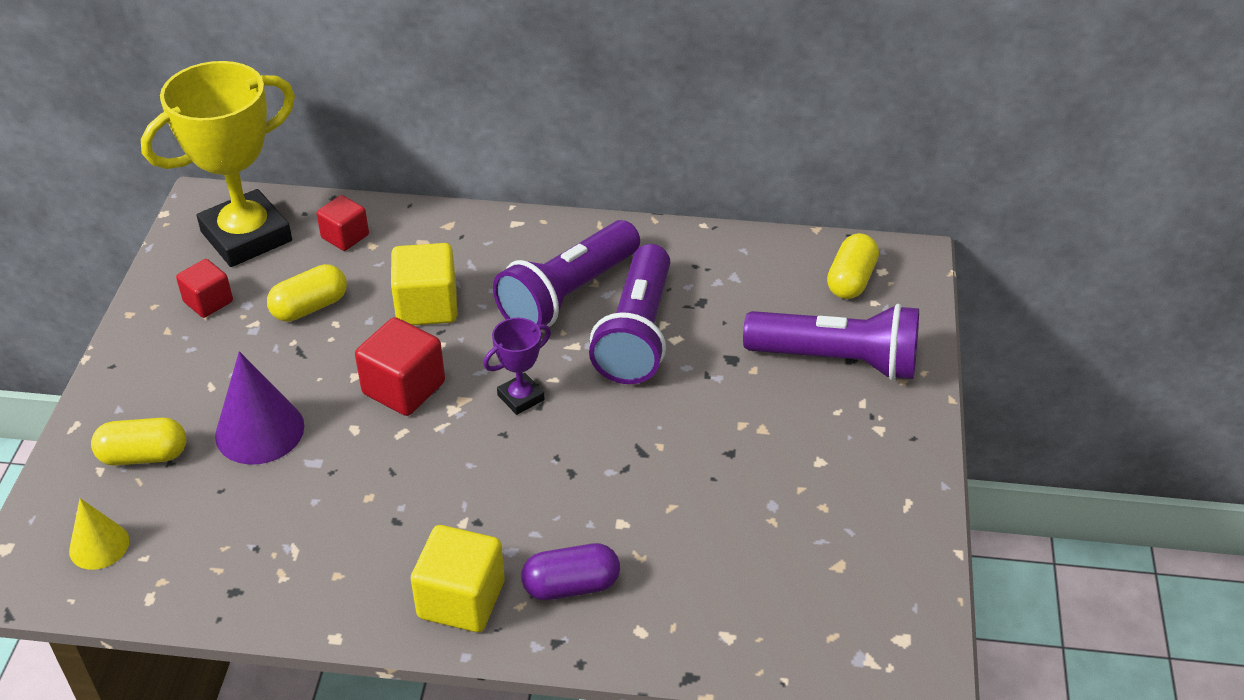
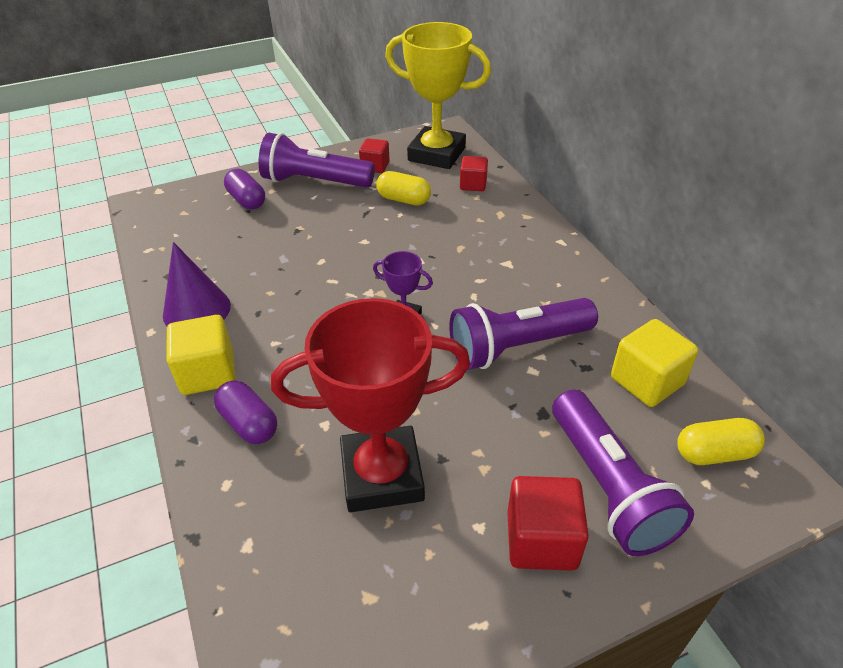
camera: 60 degrees right, 0 degrees up
yellow cone [69,498,129,570] -> none
yellow capsule [91,417,186,466] -> purple capsule [224,169,265,209]
purple cone [215,351,304,465] -> purple cone moved to [163,242,231,326]
red cube [355,317,445,416] -> red cube moved to [508,476,589,571]
yellow cube [391,243,457,325] -> yellow cube moved to [611,319,698,407]
purple flashlight [493,220,640,327] -> purple flashlight moved to [258,133,375,188]
none -> red trophy [271,298,470,512]

